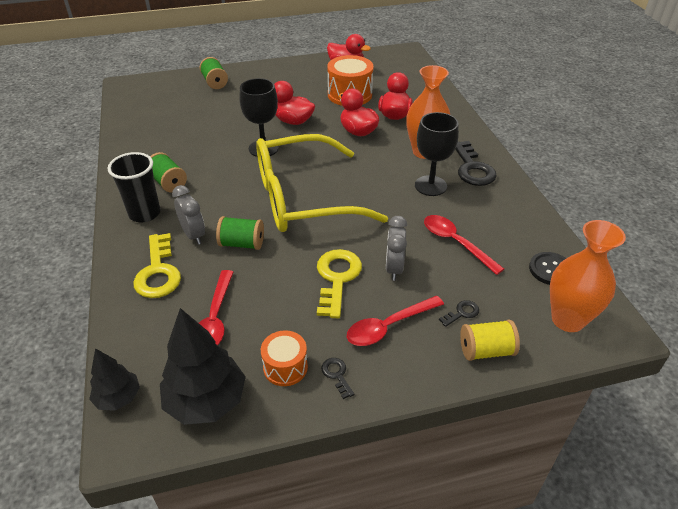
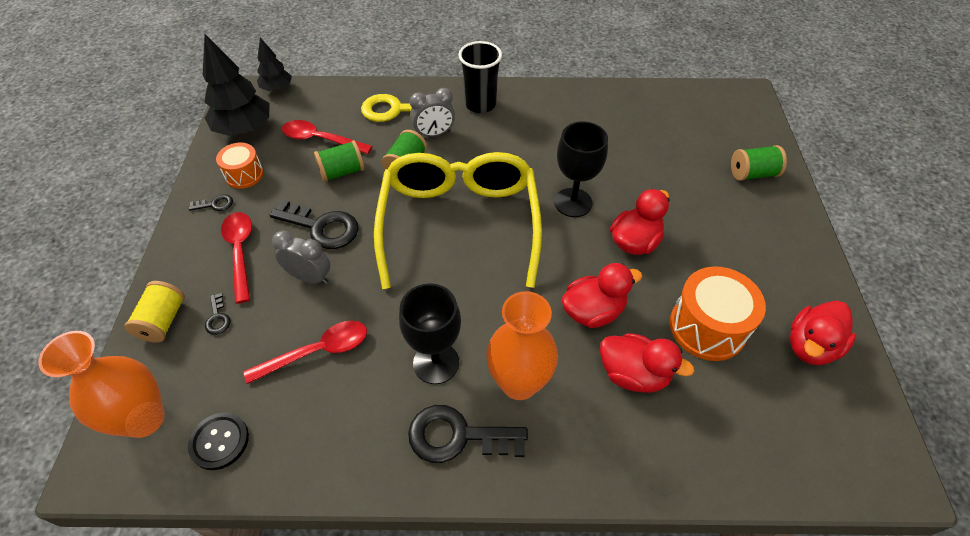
camera: 105 degrees right, 10 degrees up
green spool [150,152,187,193] -> green spool moved to [314,140,364,182]
yellow key [317,249,362,318] -> black key [270,200,359,249]

